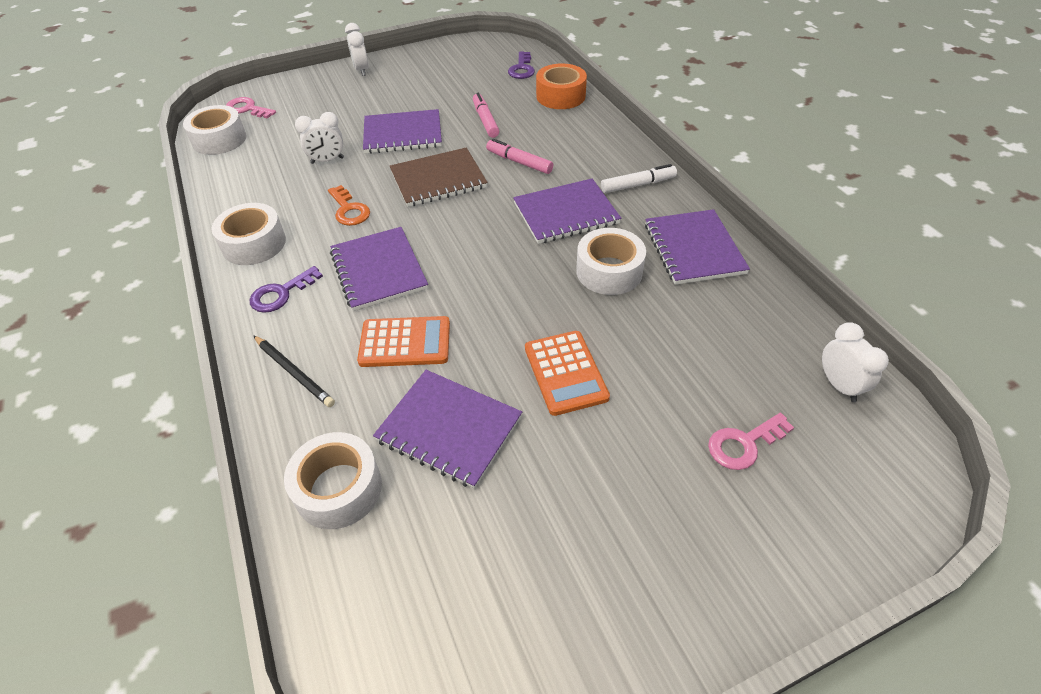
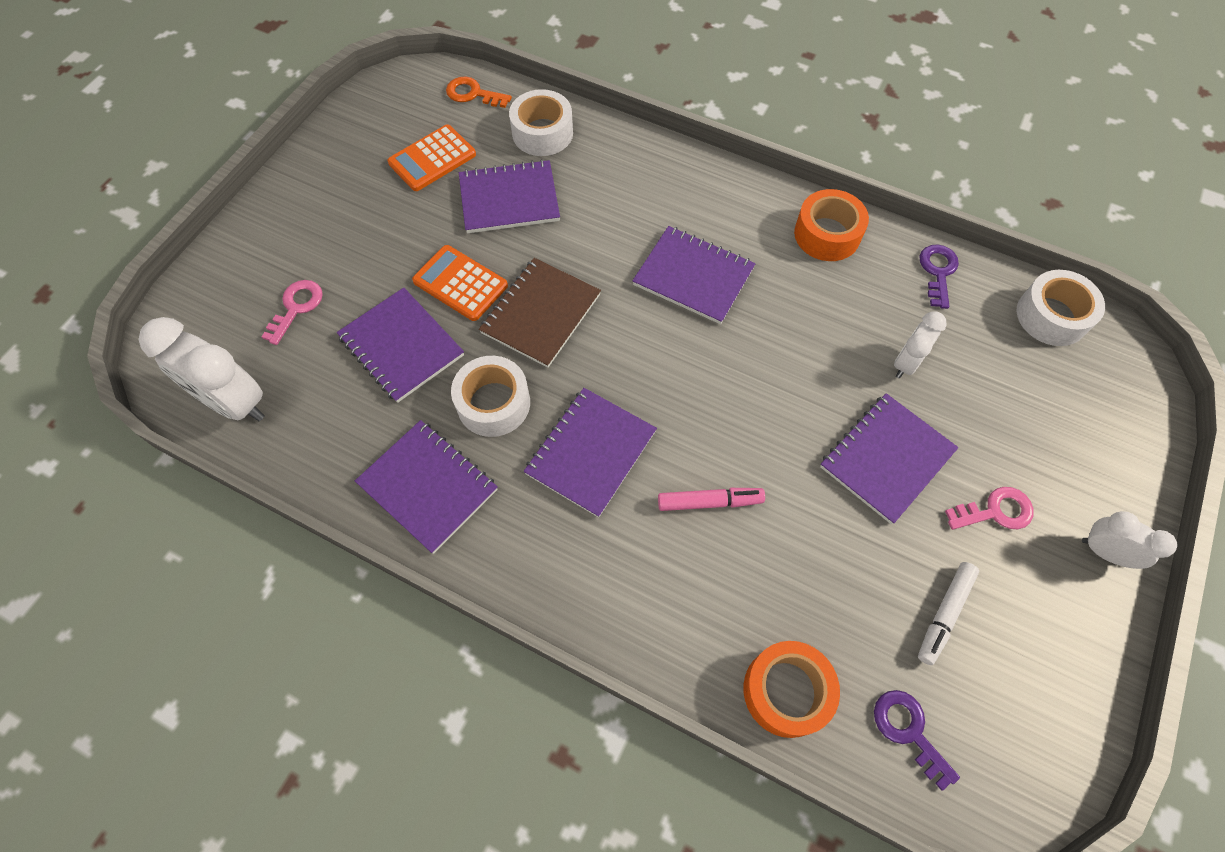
camera: 140 degrees right, 15 degrees up
white tape [212,203,286,265] -> orange tape [794,189,869,261]
pink key [226,97,276,119] -> pink key moved to [945,487,1034,530]
purple key [250,266,323,313] -> purple key moved to [919,244,959,309]
black pencil [253,335,335,407] -> none
orange key [328,185,370,226] -> orange key moved to [446,76,512,108]
orange calculator [357,316,450,367] -> orange calculator moved to [388,125,476,191]
brown notebook [390,148,488,207] -> brown notebook moved to [479,258,601,368]
pink marker [473,93,499,138] -> none
white marker [601,164,677,193] -> white marker moved to [918,562,979,665]
white clock [822,322,889,402] -> white clock [138,317,265,421], size x1.74
none -> purple notebook [337,288,464,403]

